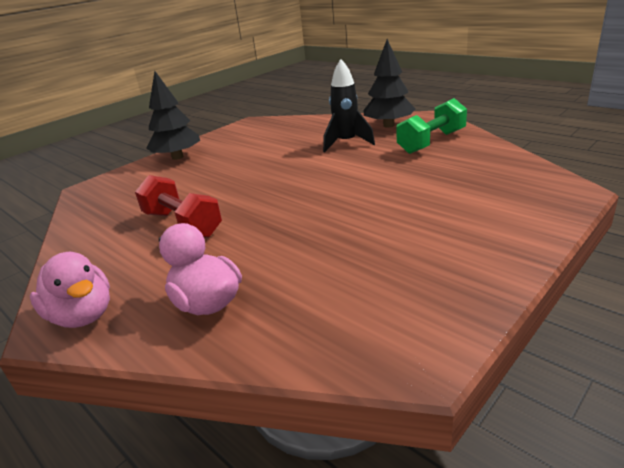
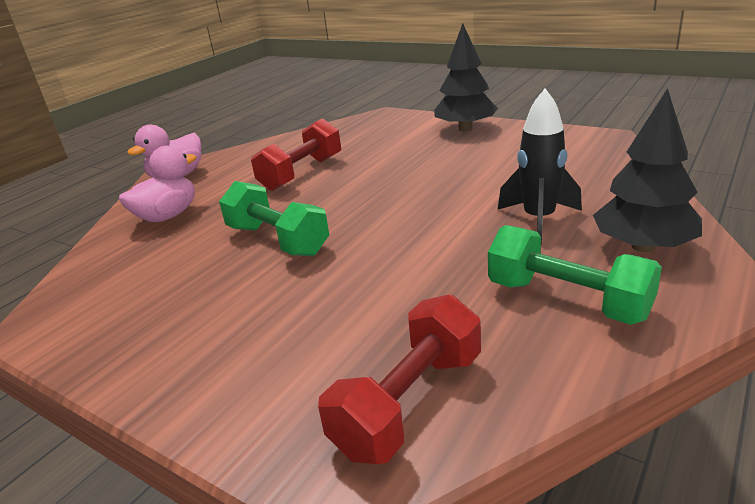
camera: 80 degrees right, 0 degrees up
none -> green dumbbell [219,181,329,256]
none -> red dumbbell [318,294,481,464]

